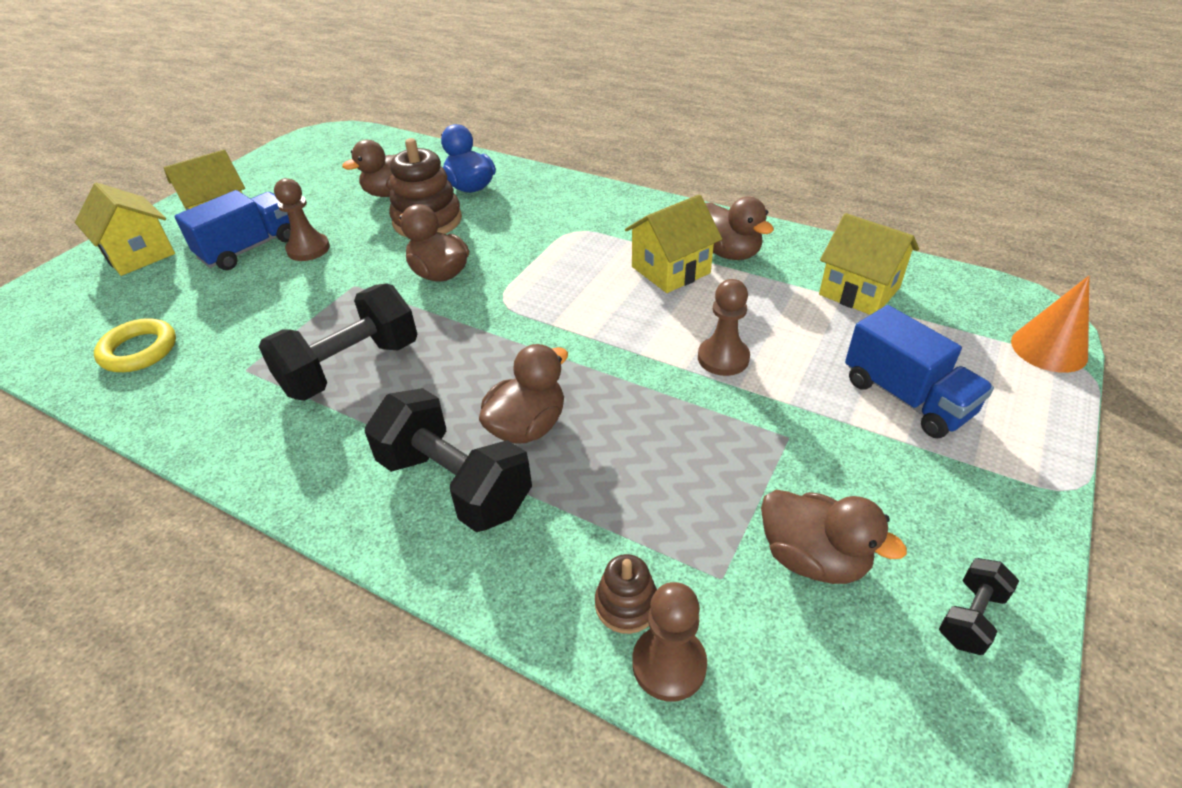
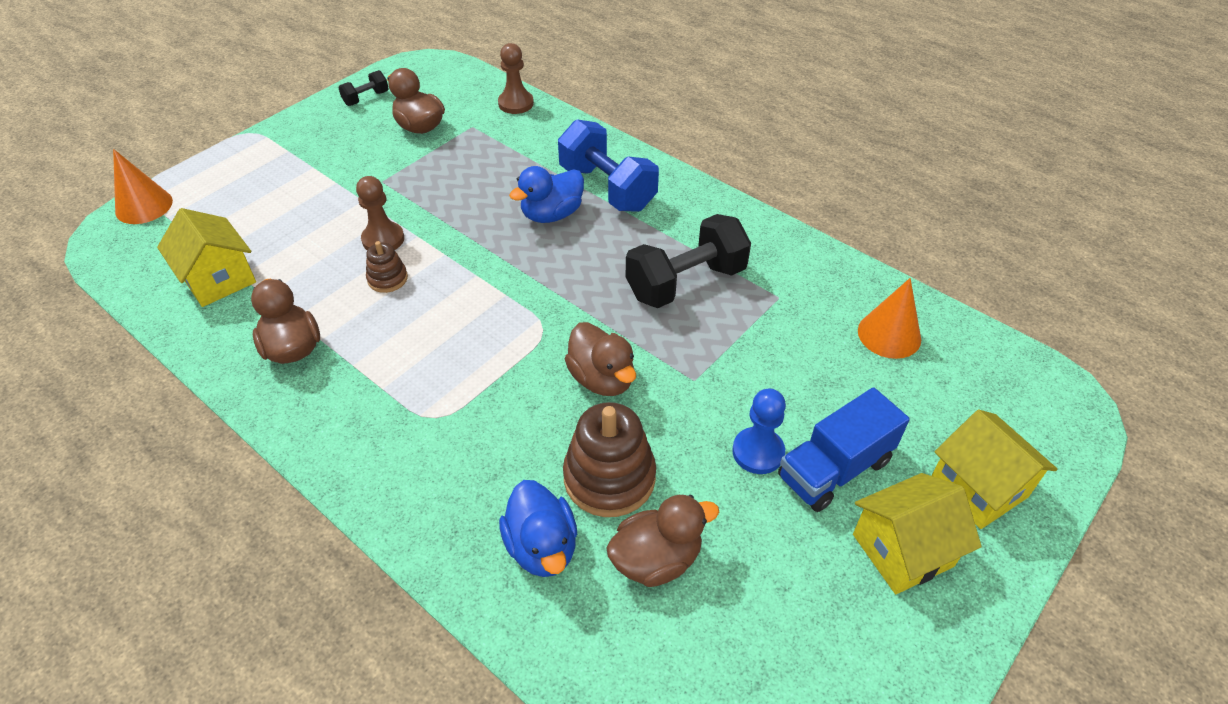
camera: 170 degrees left, 5 degrees up
yellow ring [94,318,176,372] -> orange cone [858,278,921,359]
brown pawn [274,178,330,261] -> blue pawn [732,389,786,474]
black dumbbell [365,388,532,532] -> blue dumbbell [558,119,659,212]
brown duck [479,344,568,443] -> blue duck [509,166,584,223]
brown stacking toy [595,554,657,634] -> brown stacking toy moved to [366,241,408,293]
yellow house [625,194,722,293] -> none
blue truck [845,305,994,438] -> none

